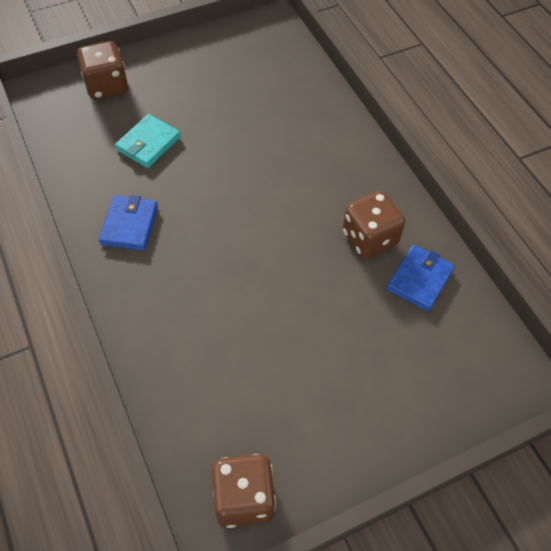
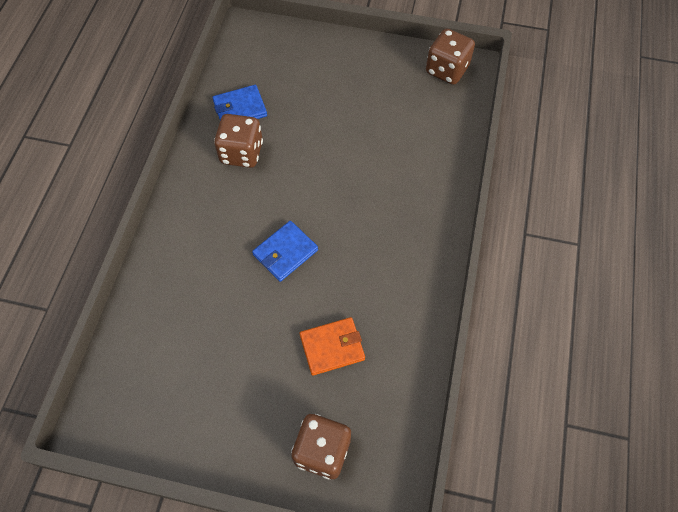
camera: 140 degrees left, 5 degrees up
blue wallet [99,195,158,251] -> blue wallet moved to [252,221,318,282]
turquoise wallet [115,114,181,168] -> orange wallet [300,317,365,375]

